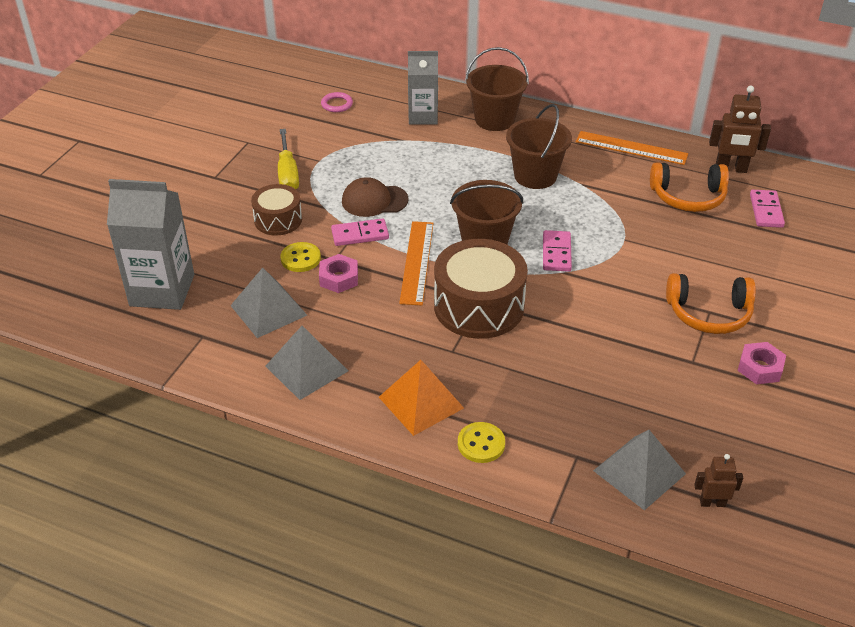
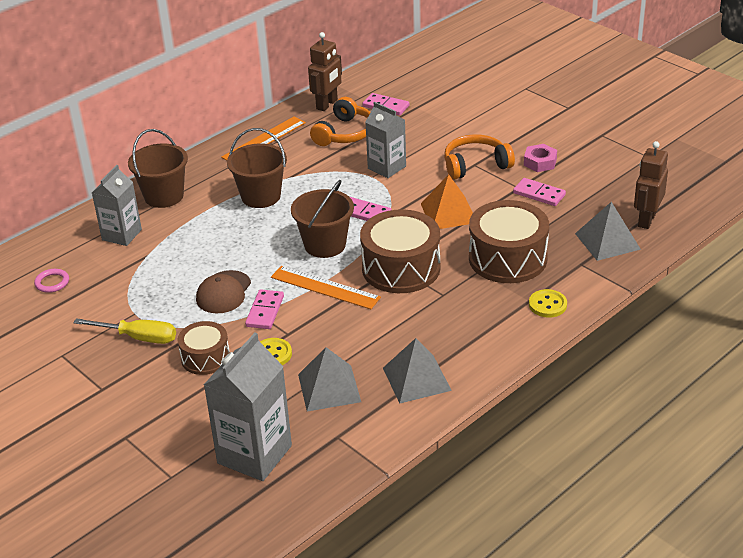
camera: 65 degrees left, 5 degrees down
pink nut [319,254,358,293] -> none
orange pyramid [379,360,464,436] -> orange pyramid moved to [421,174,473,229]
orange headphones [666,273,756,334] -> orange headphones turned 135 degrees counterclockwise [444,134,515,180]
brown robot [694,454,743,507] -> brown robot [634,141,668,229], size x1.71
none -> grey carton [365,102,406,178]
none -> brown drum [469,200,549,283]
none -> pink domino [513,178,566,206]

